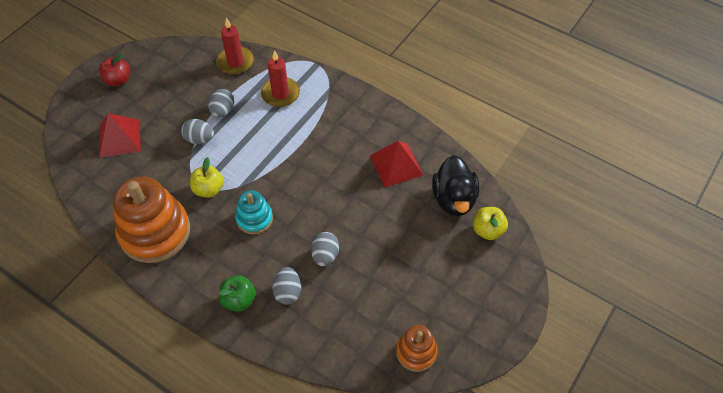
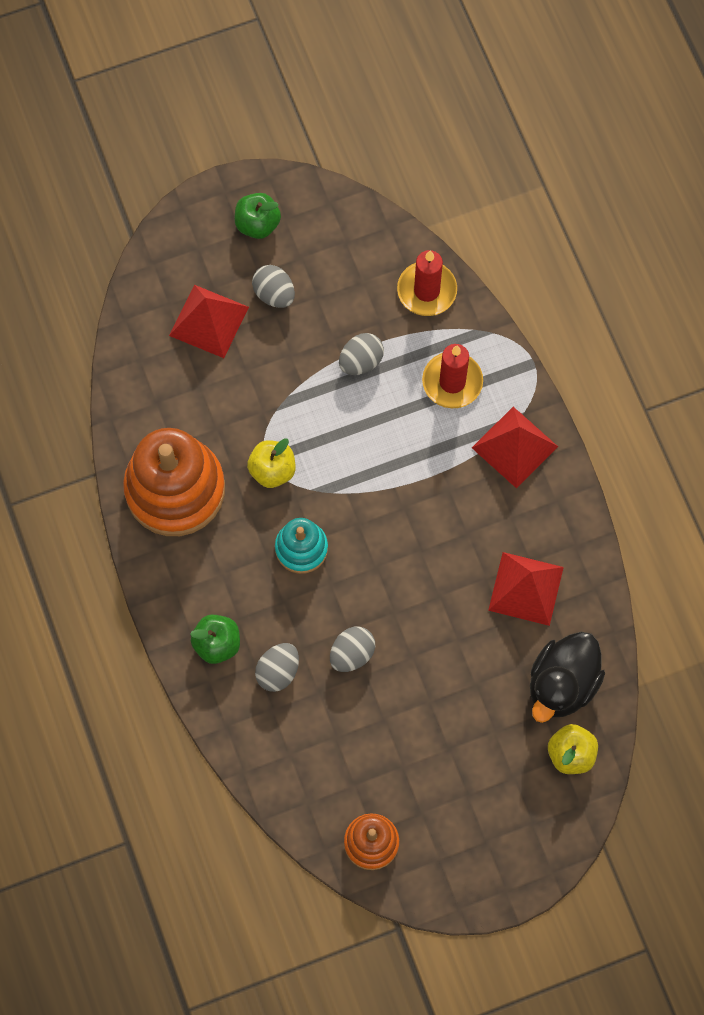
camera: 35 degrees right, 15 degrees up
red apple [99,53,130,86] -> green apple [234,193,281,239]
grey egg [181,119,214,144] -> grey egg moved to [252,265,295,308]
none -> red pyramid [472,407,558,489]

